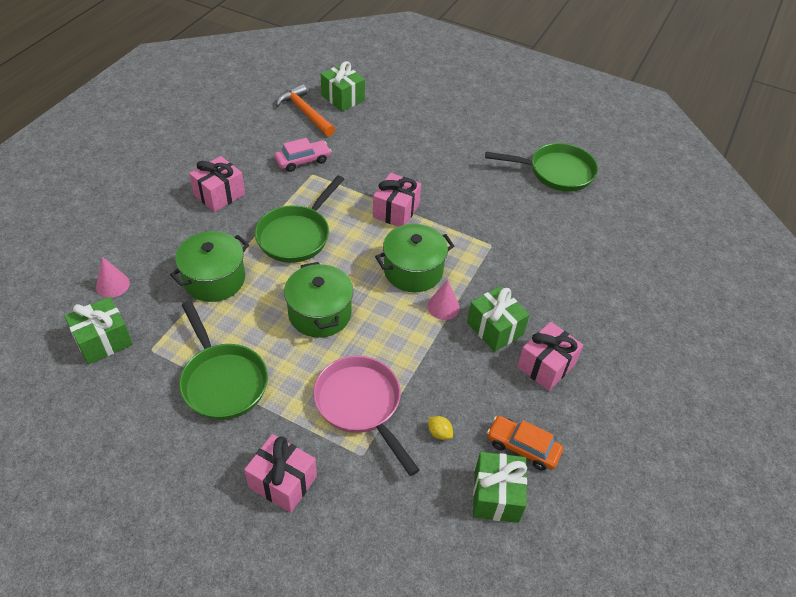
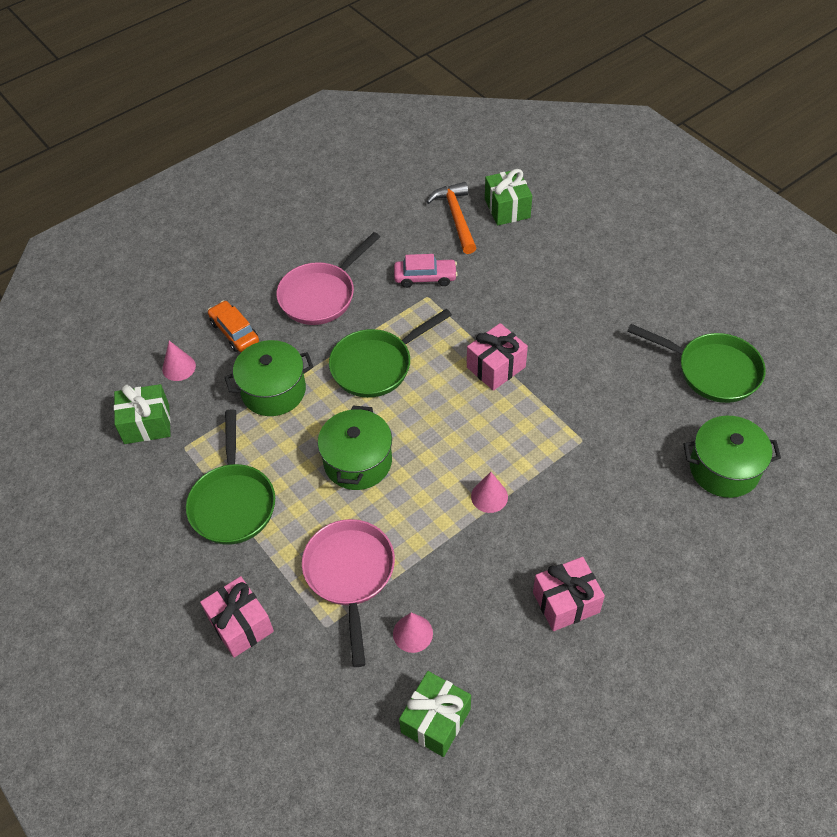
camera: 30 degrees right, 5 degrees up
pink gift [189,156,245,212] -> pink pan [276,232,380,325]
green pot [375,224,454,292] -> green pot moved to [683,416,781,498]
yellow lemon [428,416,453,440] -> pink cone [393,612,433,653]
green gift [467,286,530,352] -> none
orange car [487,416,563,471] -> orange car moved to [208,301,259,352]

